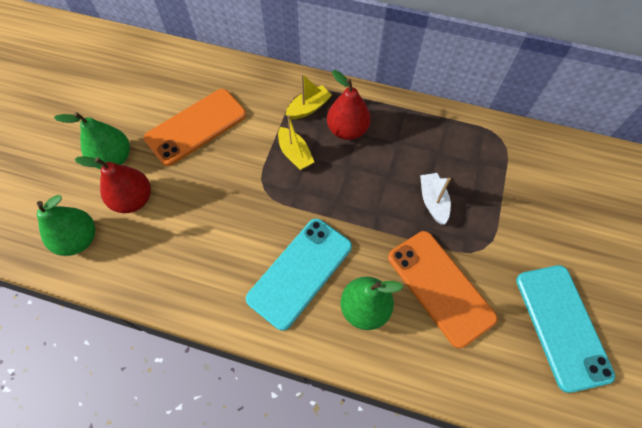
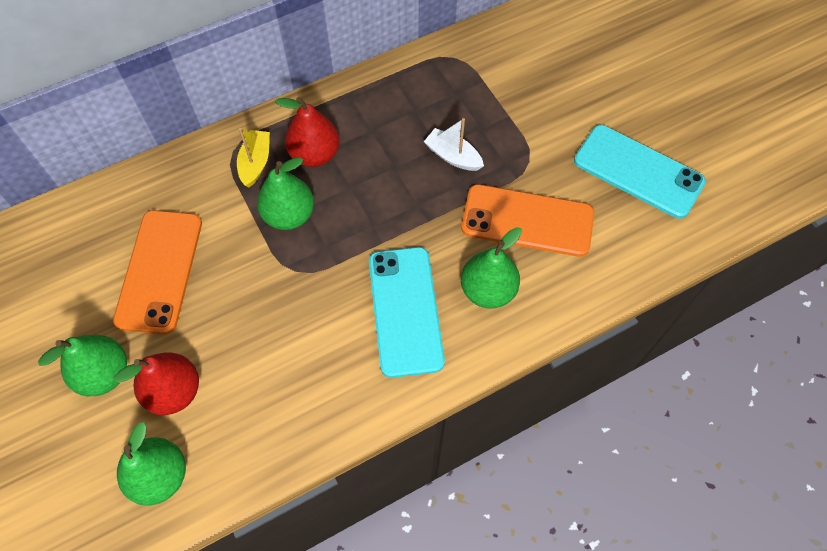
camera: 45 degrees left, 0 degrees up
yellow boat [278,115,314,170] -> green pear [257,157,314,230]

